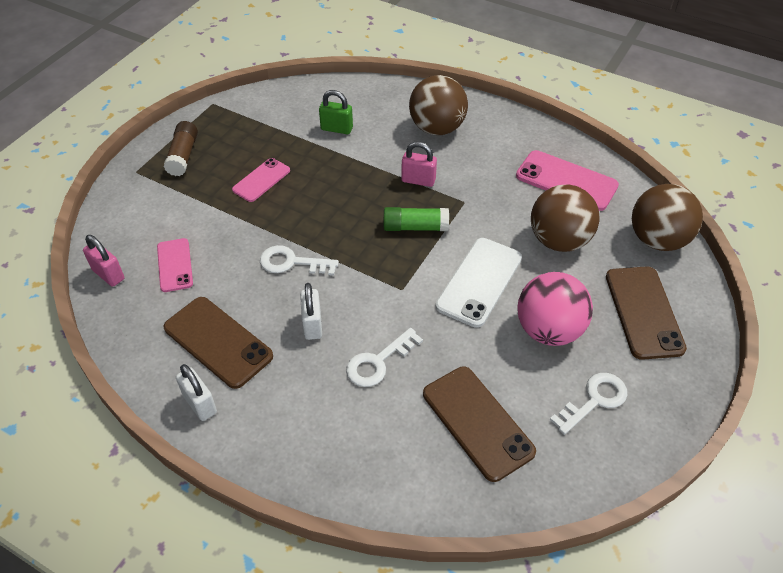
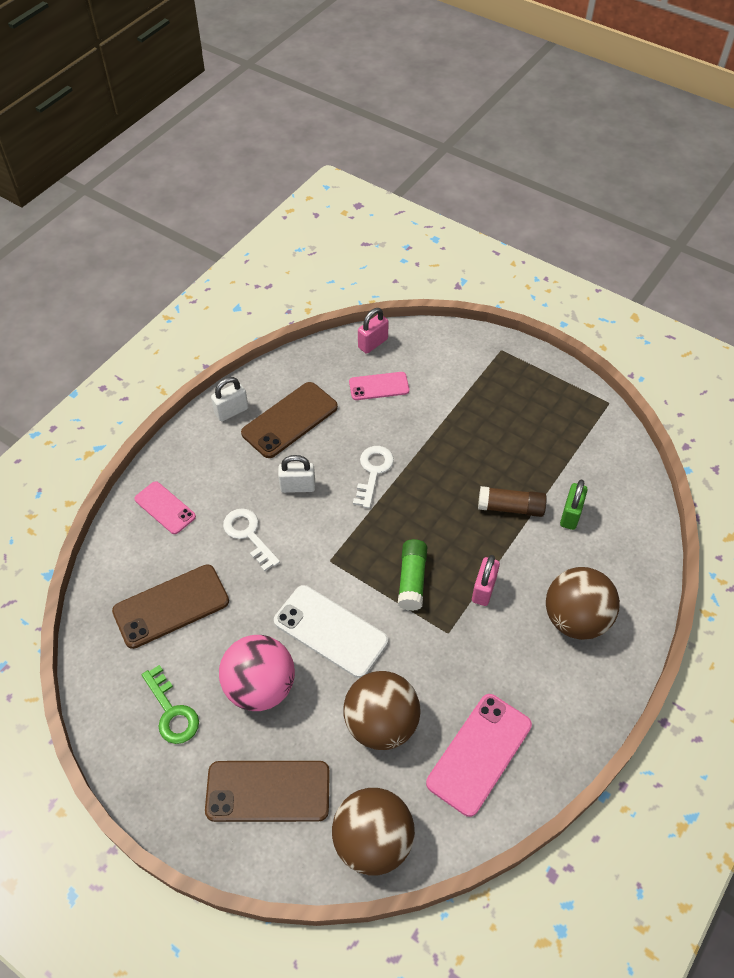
camera: 95 degrees right, 5 degrees up
brown glue stick [164,121,198,176] -> brown glue stick moved to [478,486,547,517]
pink phone [232,158,290,202] -> pink phone moved to [134,481,196,534]
white key [550,373,627,435] -> green key [142,665,199,744]

